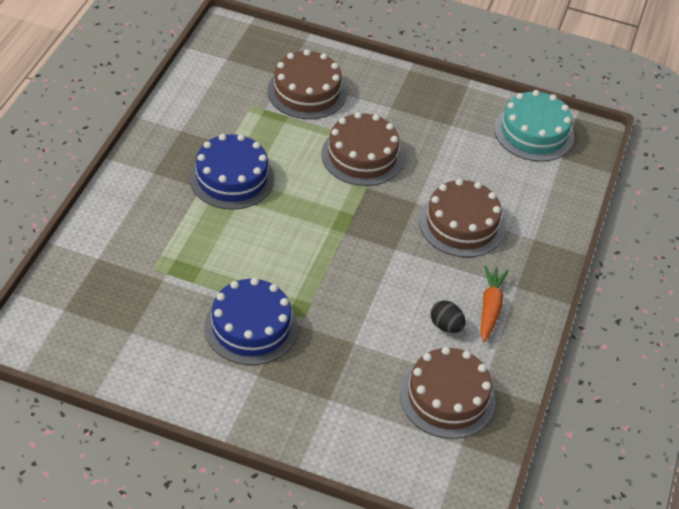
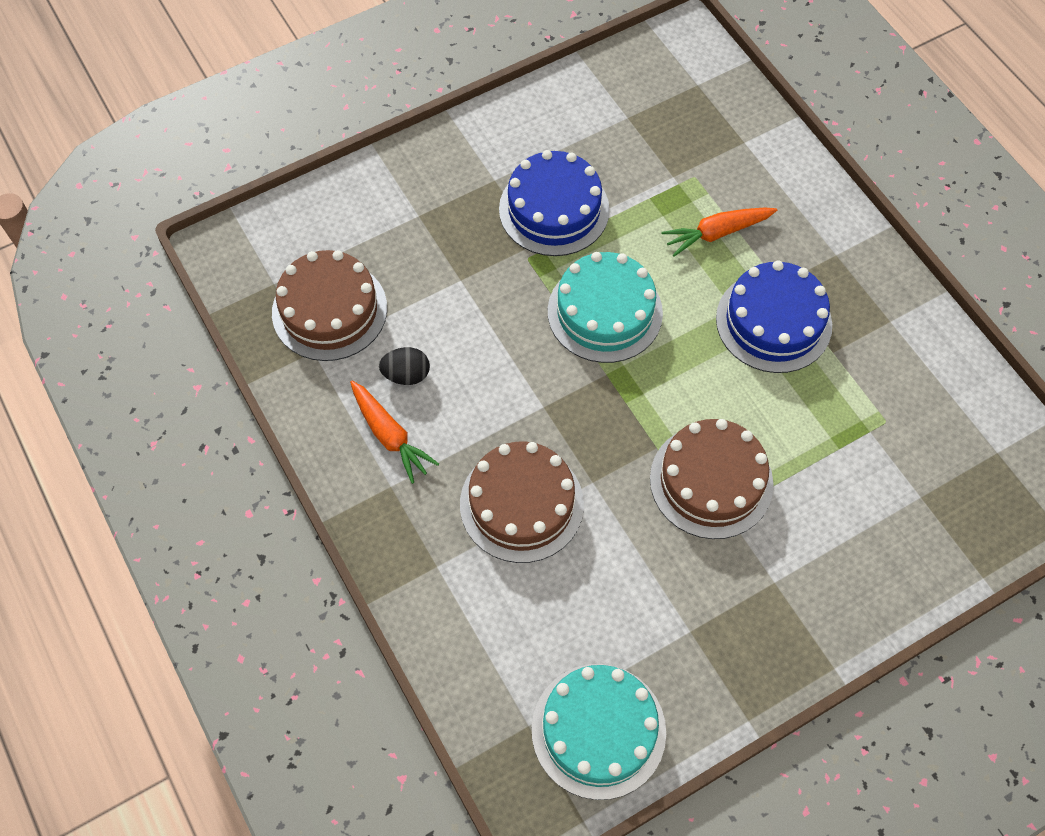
camera: 135 degrees right, 15 degrees up
brown cake [267,49,347,119] -> none
none -> turquoise cake [548,252,663,363]
none -> orange carrot [661,207,777,257]

